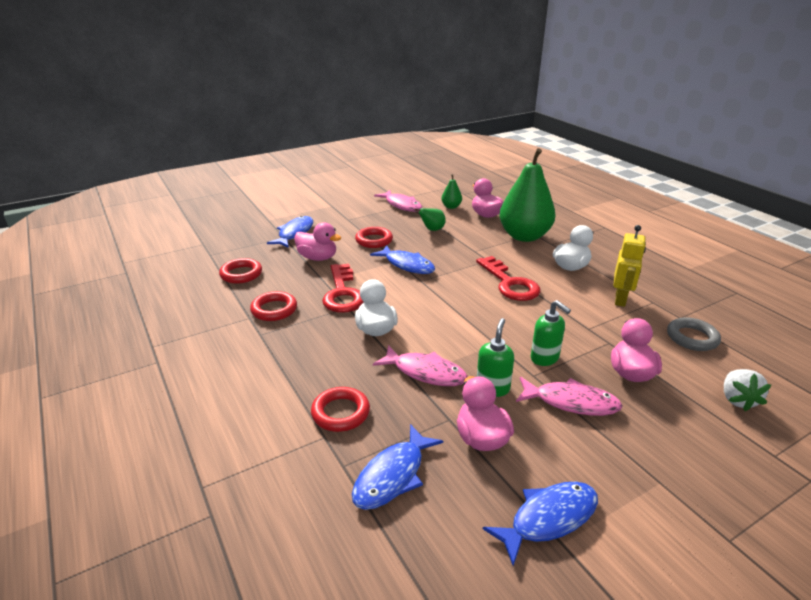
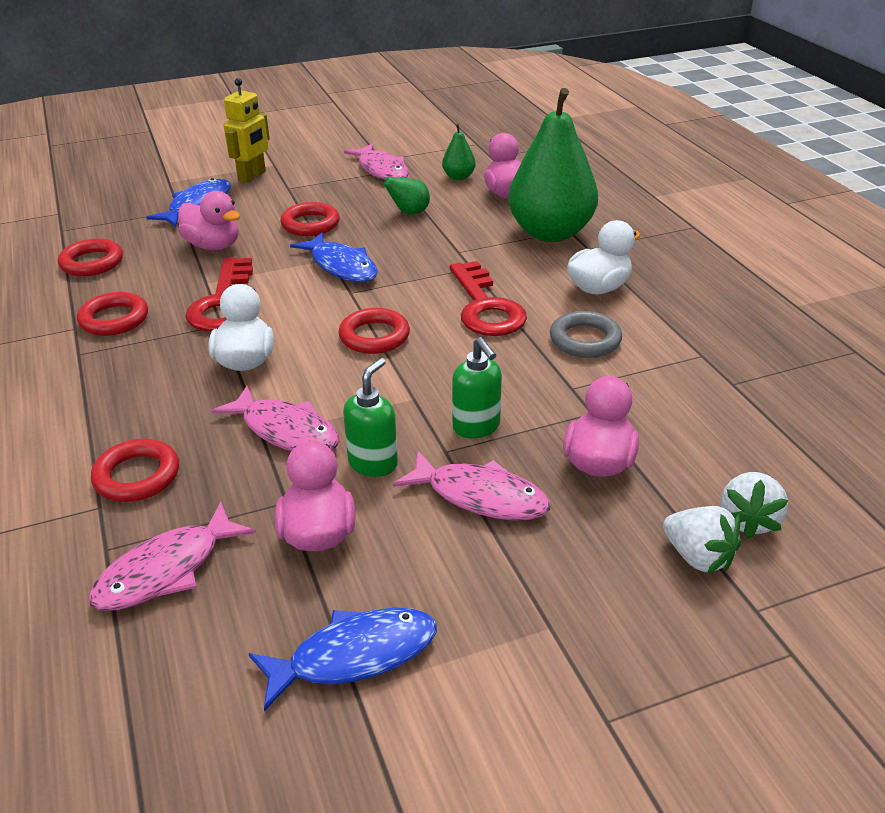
camera: 10 degrees right, 5 degrees up
blue fish [352,424,443,510] -> pink fish [88,502,256,611]
yellow robot [613,225,646,307] -> yellow robot moved to [224,78,270,183]
grey ring [667,317,721,351] -> grey ring moved to [550,311,622,358]
none -> red ring [338,308,410,354]
none -> white strawberry [663,506,741,574]

